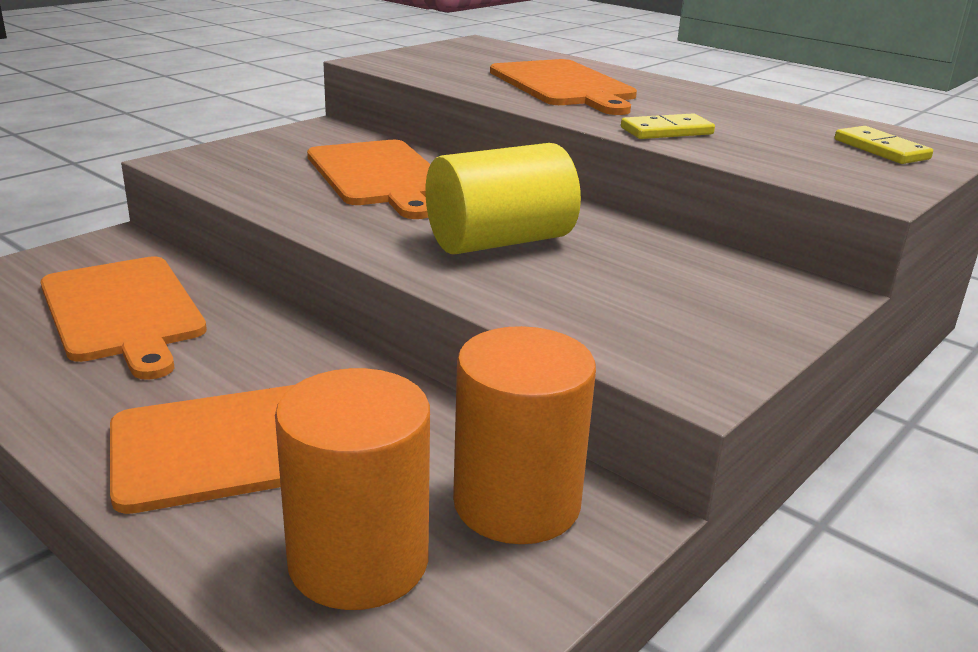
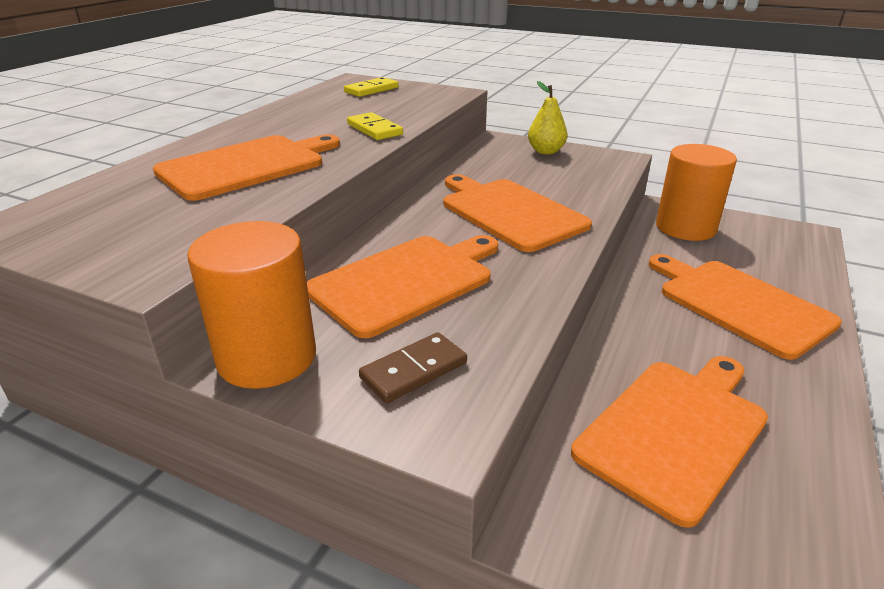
camera: 105 degrees left, 5 degrees up
orange cylinder [275,368,430,610] -> orange cylinder moved to [188,221,316,389]
yellow cylinder [425,143,581,255] -> orange cutting board [443,174,592,252]
none -> brown domino [359,332,467,403]
none -> yellow pear [528,81,568,155]

